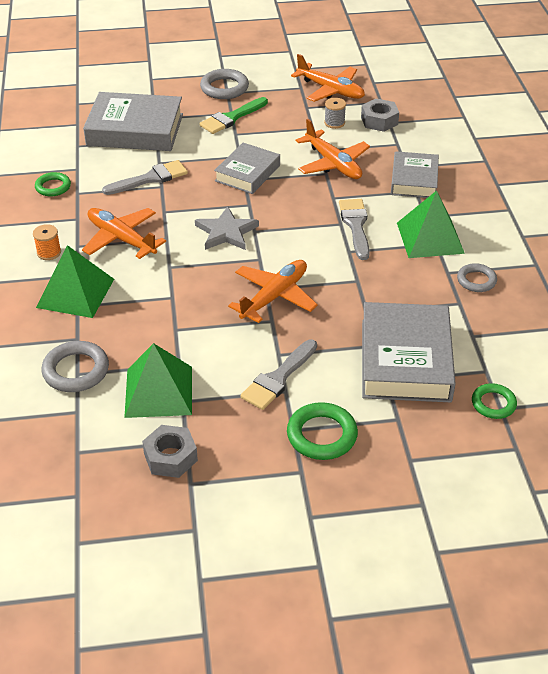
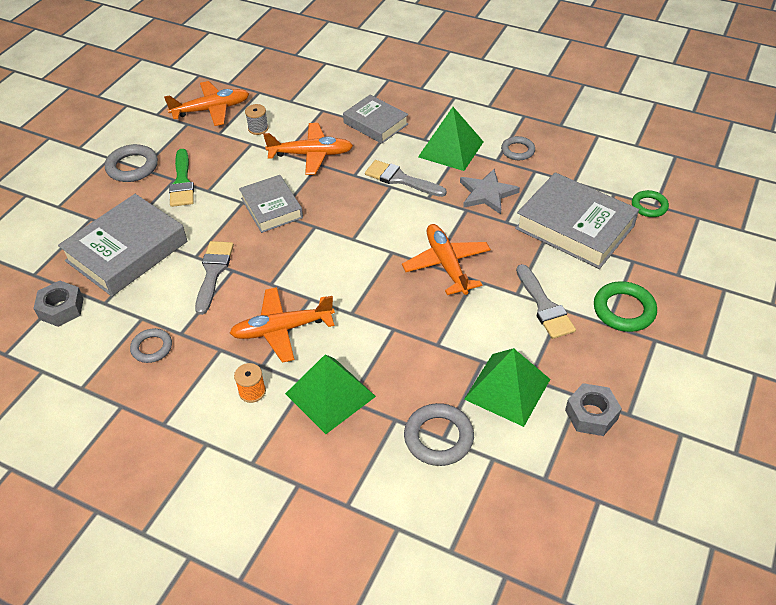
camera: 55 degrees left, 5 degrees up
green ring [35,172,71,196] -> grey ring [130,328,172,363]
grey star [195,206,259,250] -> grey star moved to [460,169,520,214]
grey nut [361,99,399,132] -> grey nut moved to [33,281,84,327]

